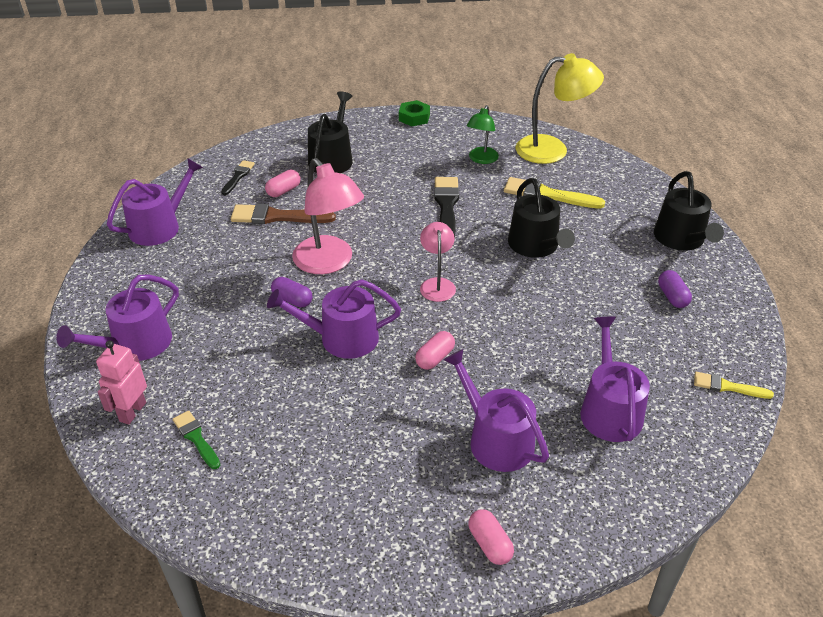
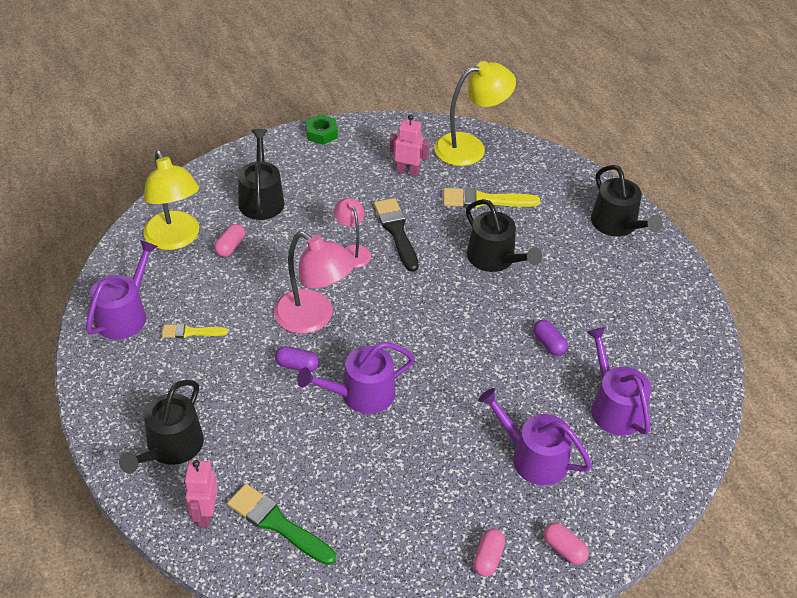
camera: 20 degrees left, 5 degrees up
purple watering can [56,274,179,361] -> black watering can [119,380,204,473]
green brush [173,411,220,469] -> green brush [227,484,336,565], size x1.69
black brush [221,160,255,195] -> yellow lamp [143,150,199,250]
brown brush [231,203,336,224] -> none
pink capsule [415,331,455,370] -> pink capsule moved to [473,529,505,577]
pink lamp [420,222,456,302] -> pink lamp moved to [334,198,371,268]
green lamp [467,105,499,164] -> pink robot [390,115,430,177]
purple capsule [658,270,692,308] -> purple capsule moved to [533,320,568,356]
yellow brush [694,372,774,399] -> yellow brush moved to [162,324,228,338]

